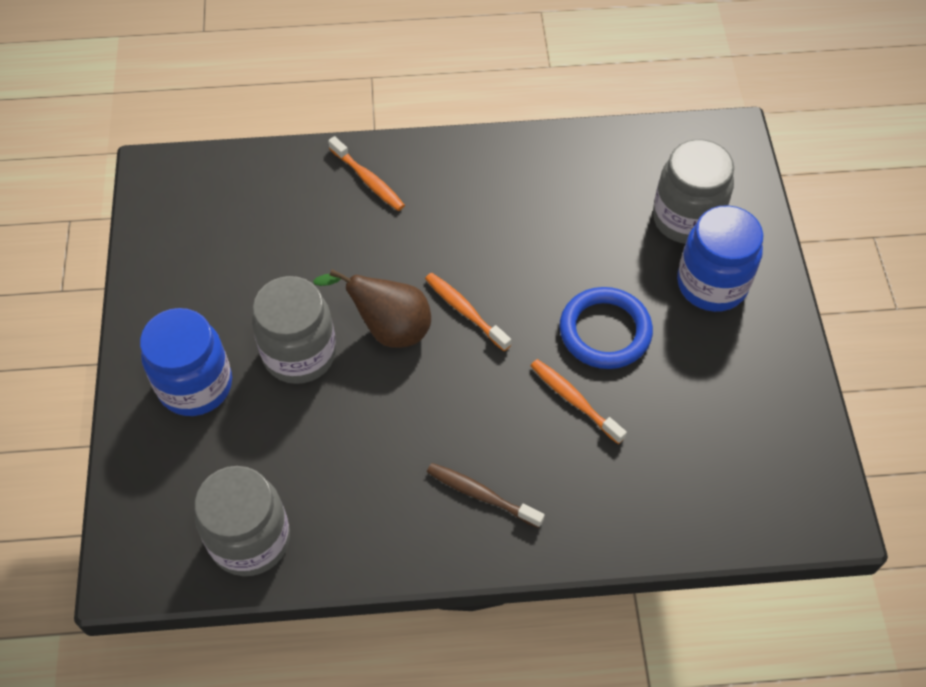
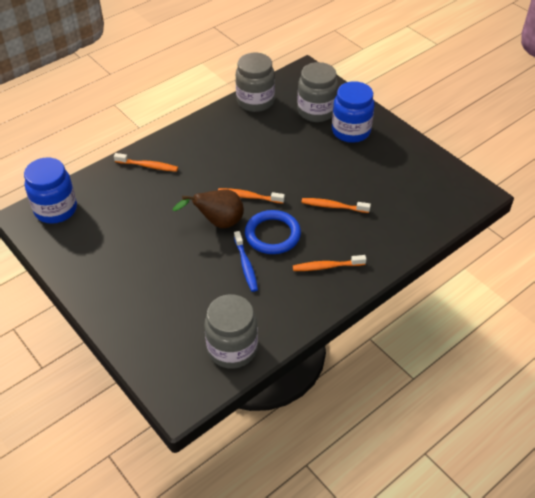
camera: 35 degrees left, 10 degrees down
blue jar [140,308,232,416] -> blue jar moved to [24,158,77,224]
grey jar [252,276,336,384] -> grey jar moved to [236,53,275,112]
brown toothbrush [427,463,545,528] -> orange toothbrush [293,255,366,271]
blue ring [559,287,653,369] -> blue ring moved to [245,210,301,254]
none -> blue toothbrush [234,231,258,292]

